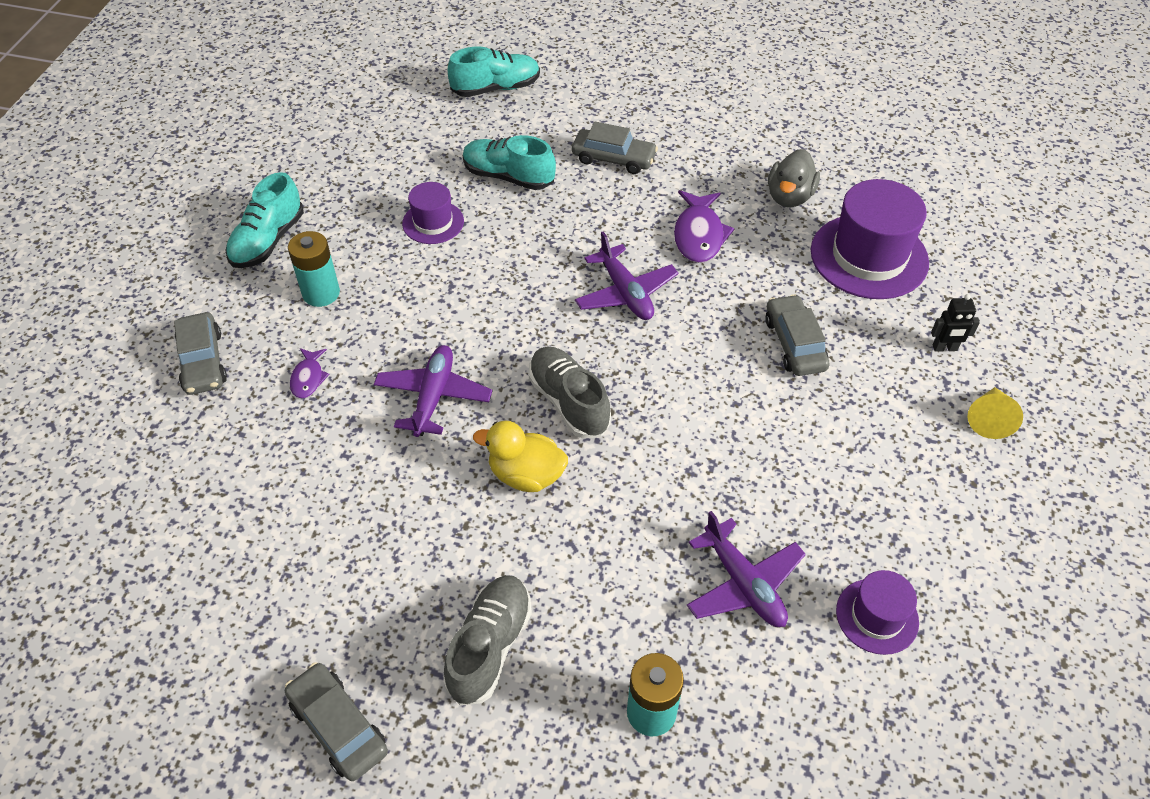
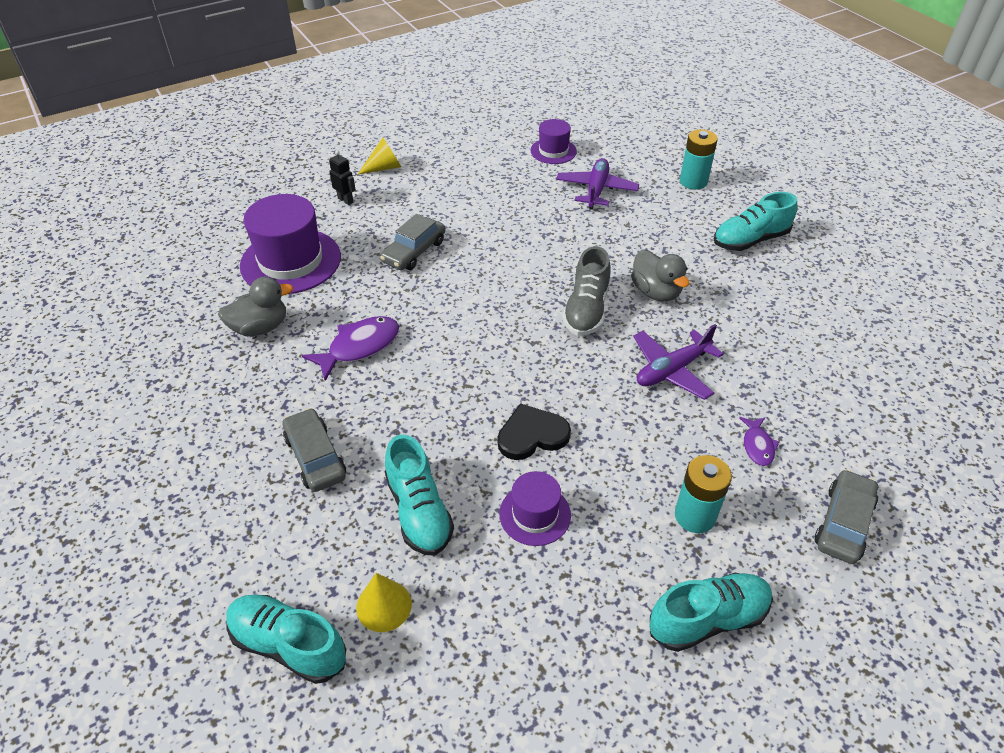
camera: 135 degrees left, 5 degrees down
grey car [285,663,388,781] -> none
purple fish [290,348,330,399] -> purple fish turned 135 degrees clockwise [739,417,779,466]
grey shoe [443,575,532,706] -> turquoise shoe [714,192,797,251]
yellow duck [473,421,568,492] -> grey duck [631,250,689,302]
purple plane [575,231,678,320] -> none
none -> yellow cone [356,573,412,632]
none -> black heart [497,403,571,460]

